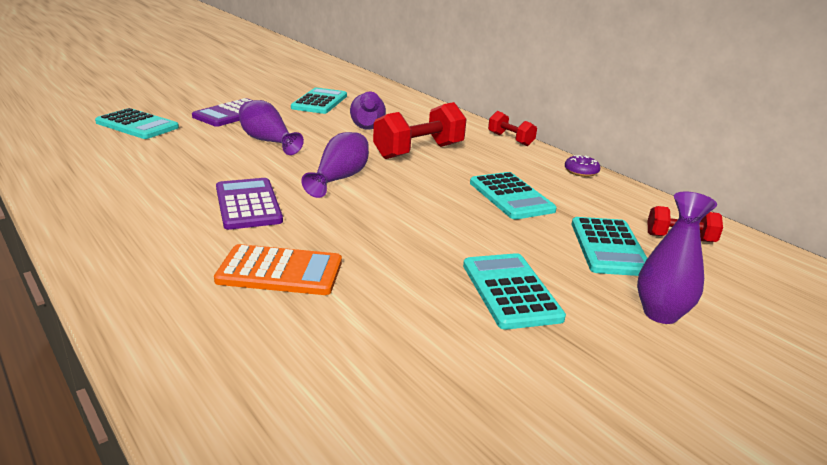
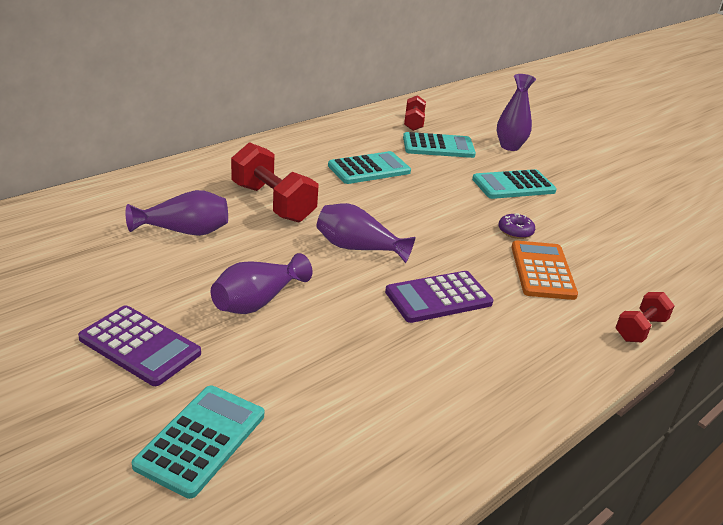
camera: 95 degrees left, 5 degrees up
turquoise calculator [291,87,347,114] -> none
red dumbbell [488,111,537,146] -> red dumbbell moved to [615,292,675,343]
purple donut [565,155,600,177] -> purple donut moved to [499,213,535,239]

